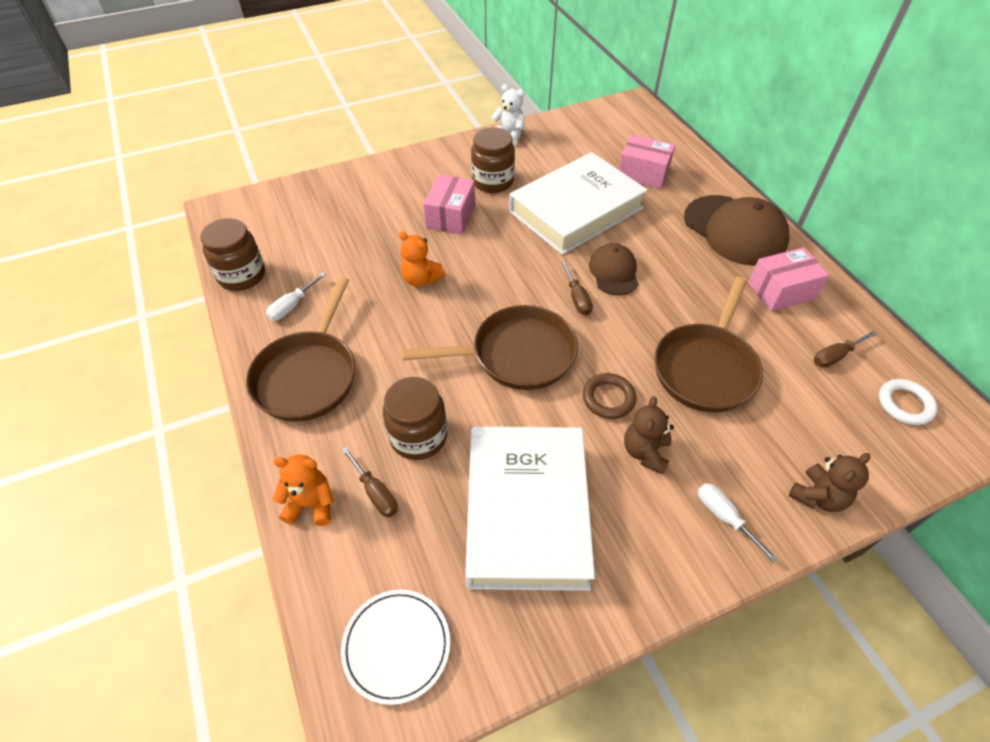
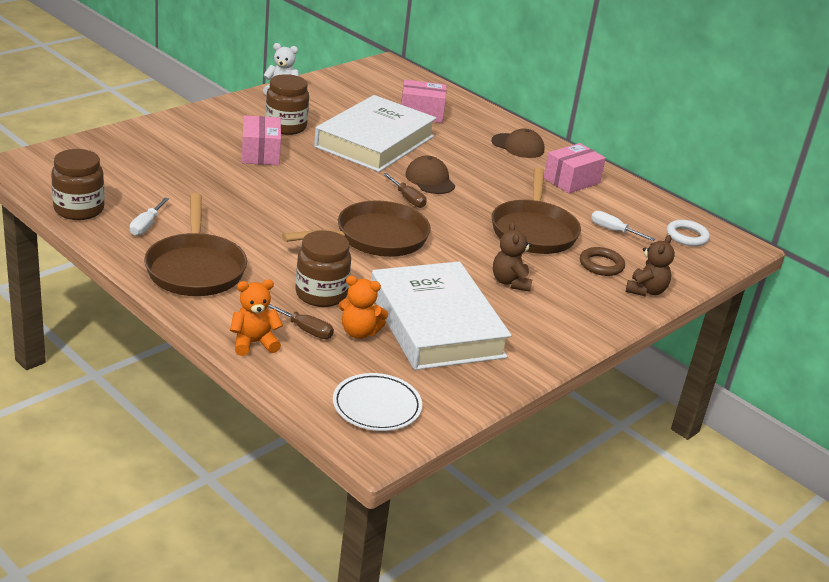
camera: 25 degrees left, 20 degrees down
orange teddy bear [399,231,446,287] -> orange teddy bear moved to [338,276,388,339]
brown ring [583,373,636,419] -> brown ring moved to [580,247,625,276]
brown cap [684,195,790,266] -> brown cap [491,129,545,158], size x0.56
white screwdriver [698,483,777,562] -> white screwdriver moved to [591,211,655,241]
brown screwdriver [814,331,877,368] -> none

